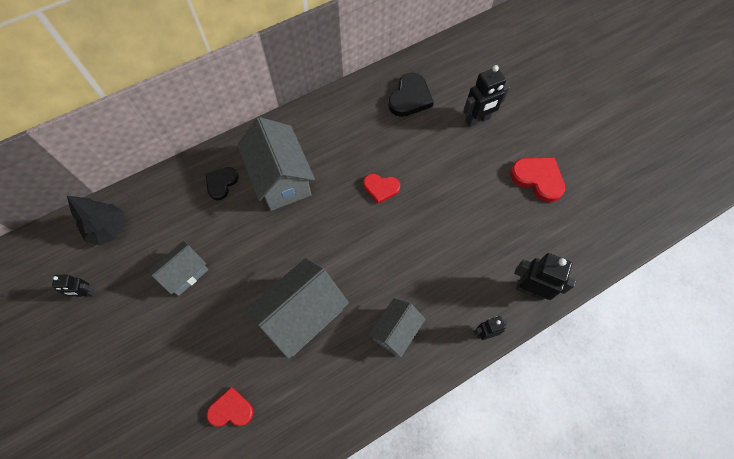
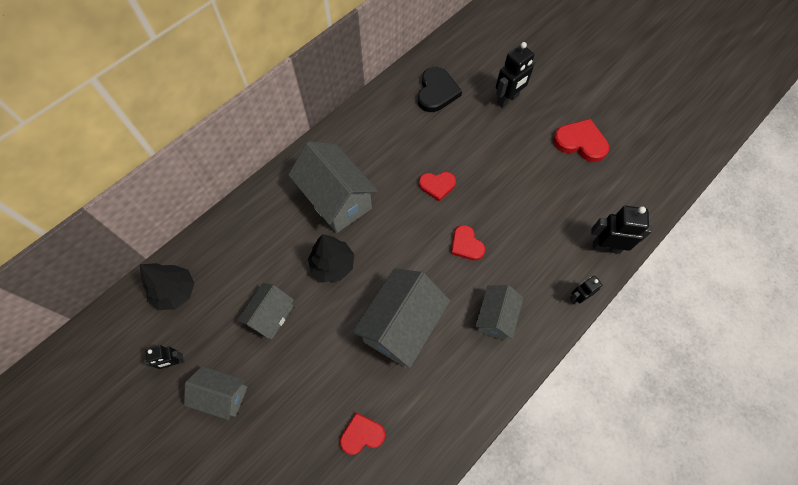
camera: 15 degrees left, 0 degrees up
black heart [206,167,239,200] -> none
none -> grey house [184,366,248,420]
none -> black tree [308,234,354,282]
none -> red heart [451,225,485,260]

